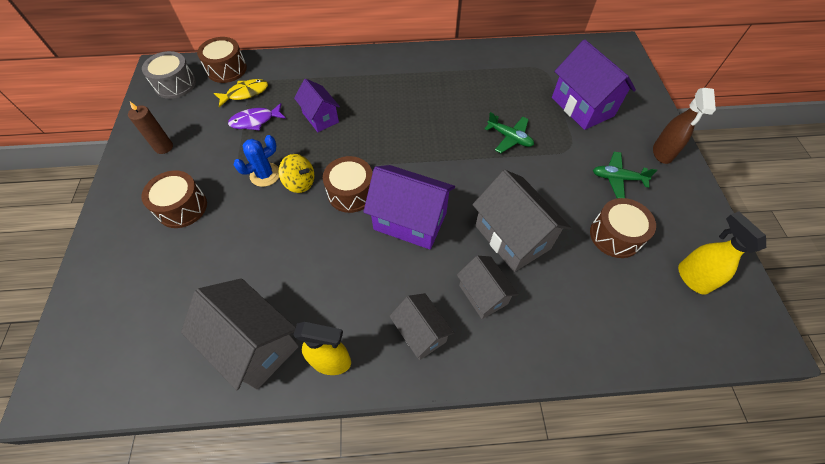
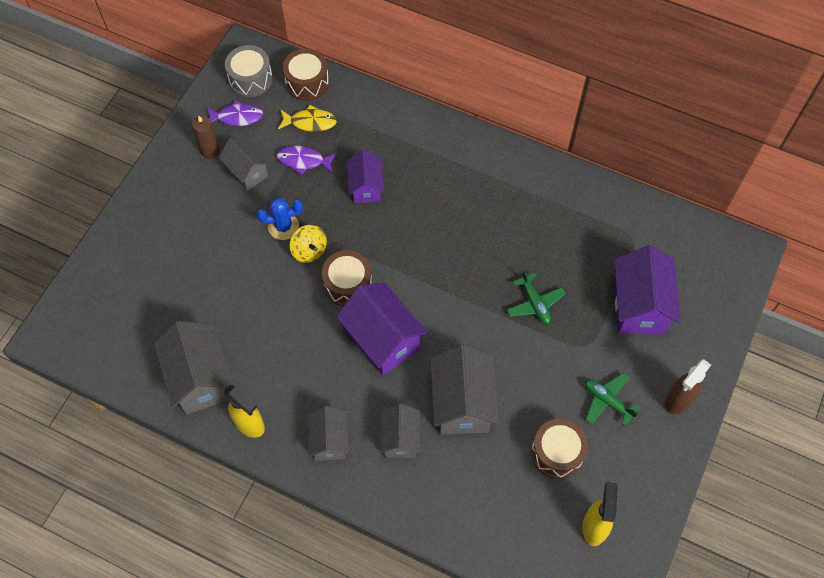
camera: 30 degrees right, 5 degrees up
brown drum [141,171,207,228] -> none
none -> purple fish [206,100,263,126]
none -> grey house [219,138,270,191]

